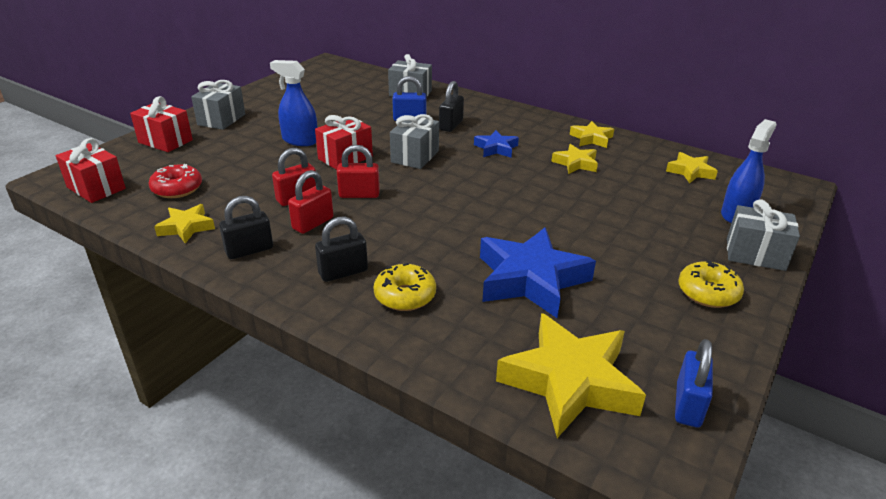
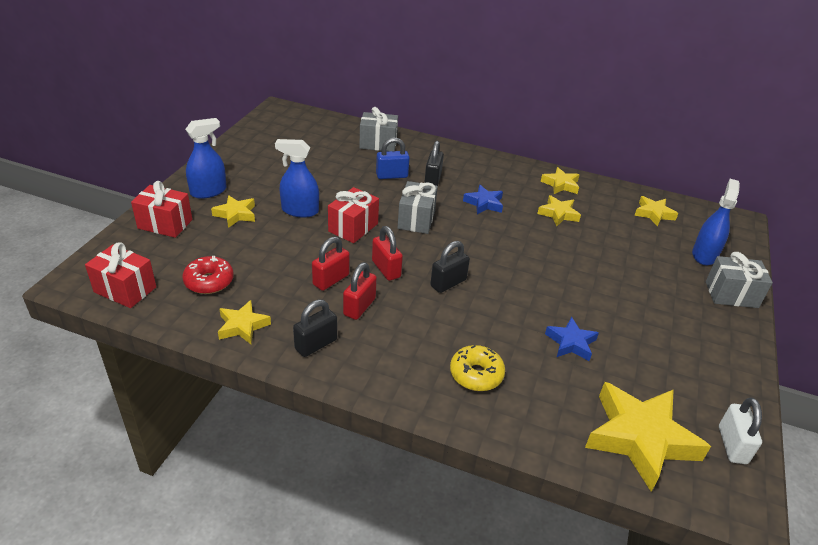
camera: 15 degrees left, 5 degrees up
grey gift [191,80,245,130] -> blue spray bottle [185,118,227,199]
black padlock [315,216,368,282] -> black padlock moved to [430,241,470,293]
red padlock [337,145,380,198] -> red padlock turned 75 degrees clockwise [372,226,403,281]
blue star [480,227,596,318] -> blue star [545,317,599,361], size x0.52
blue padlock [675,339,713,428] -> white padlock [719,398,762,464]
yellow donut [678,260,744,308] -> none
none -> yellow star [211,195,255,228]

